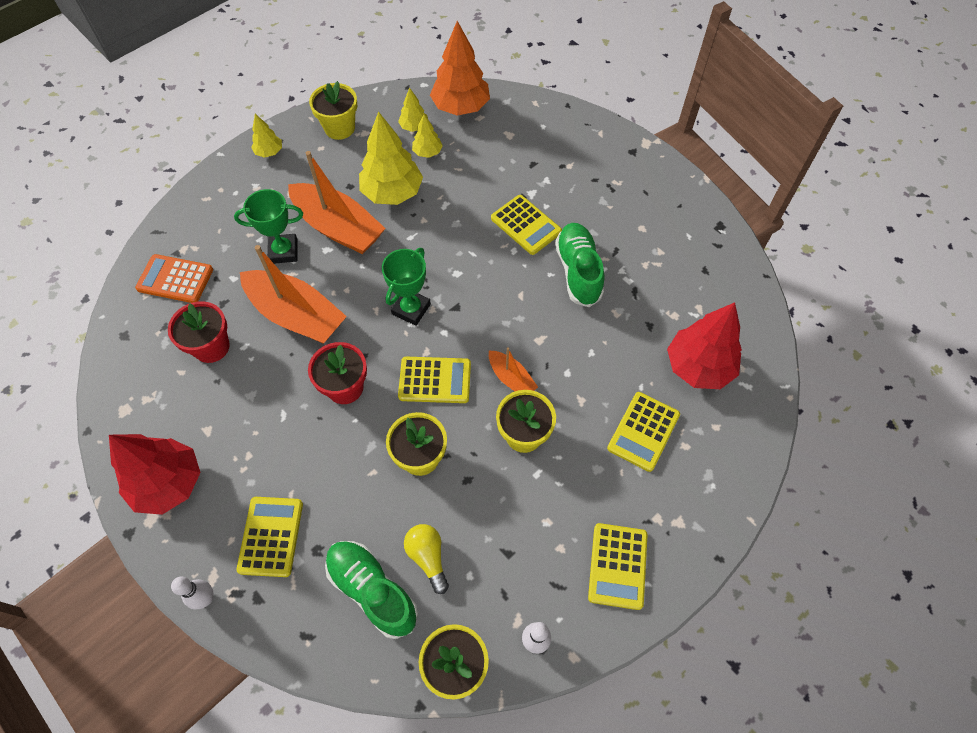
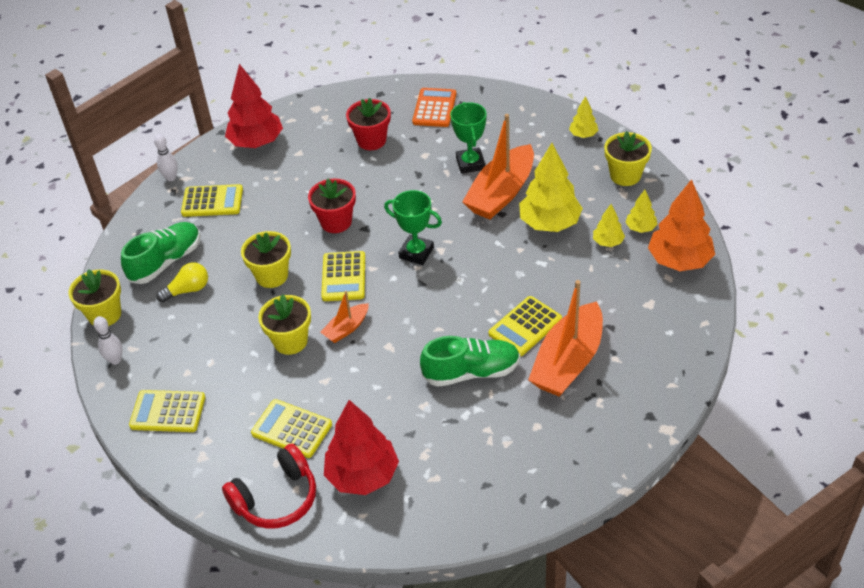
camera: 90 degrees right, 15 degrees down
orange boat [240,245,347,344] -> orange boat moved to [528,280,603,397]
none -> red headphones [222,444,316,529]

